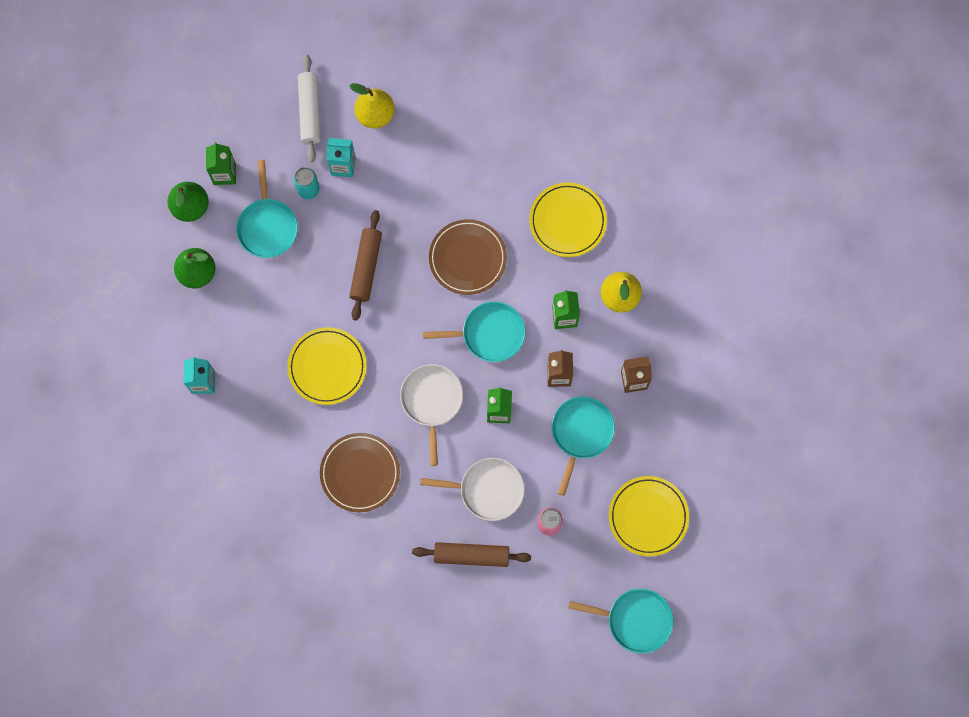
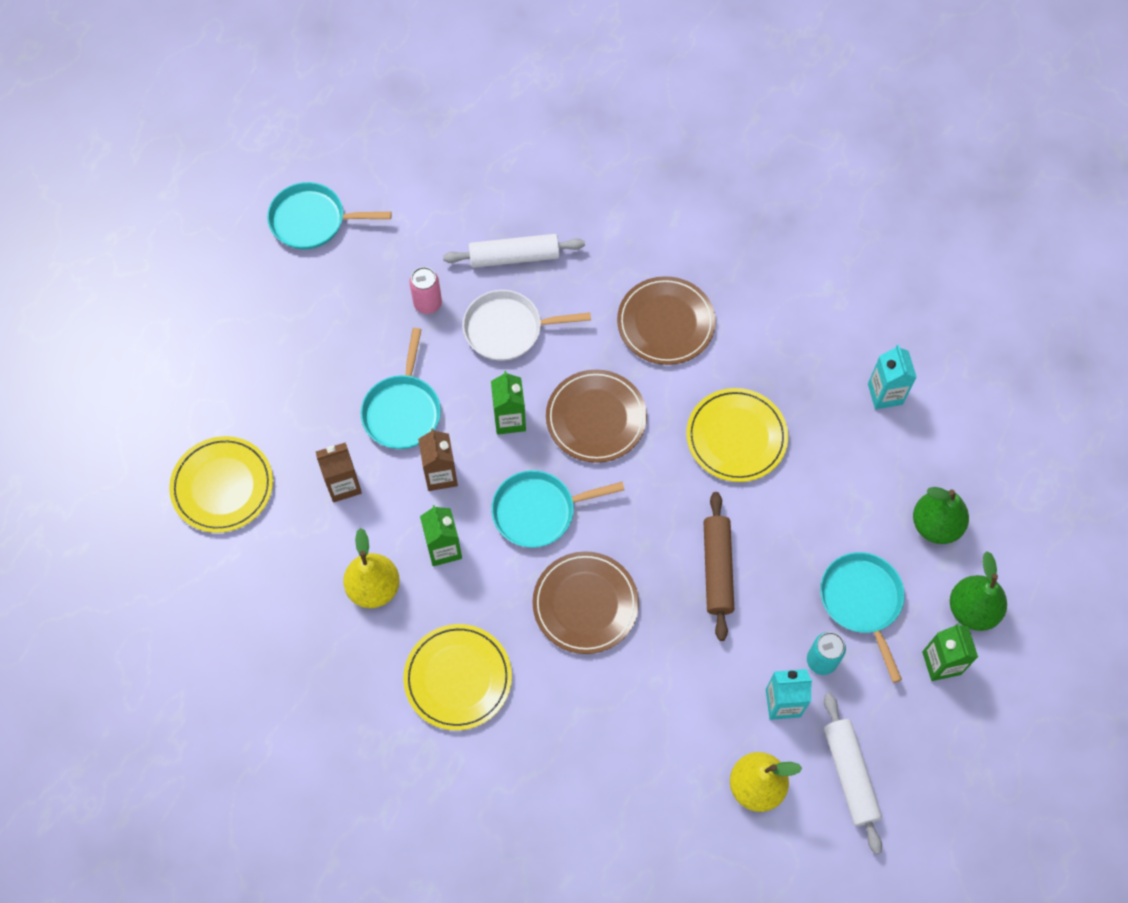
camera: 170 degrees right, 10 degrees down
white pan [400,364,463,466] -> brown plate [546,370,647,463]
brown rolling pin [412,542,531,567] -> white rolling pin [443,234,585,268]
yellow plate [609,476,689,556] -> yellow plate moved to [169,436,273,533]

